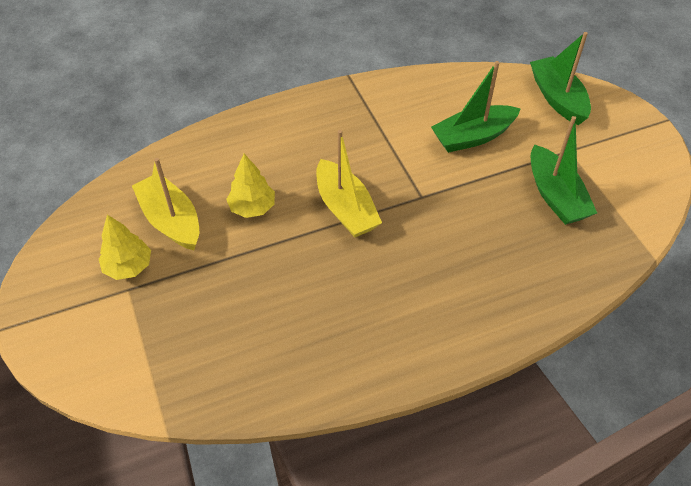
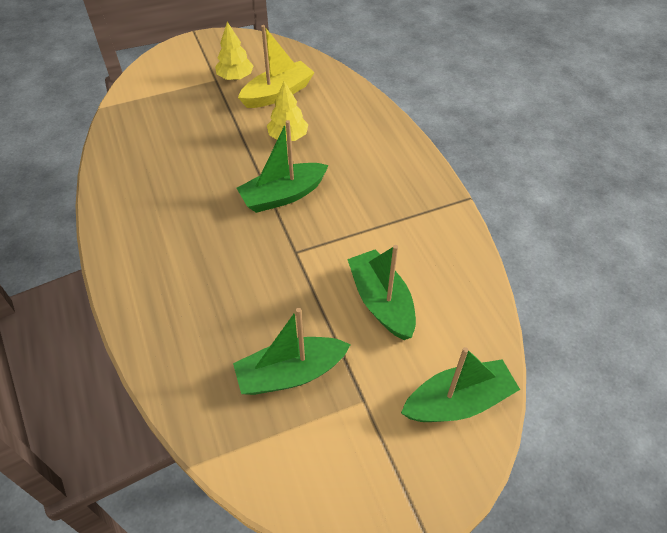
camera: 90 degrees right, 0 degrees up
yellow boat [316,130,382,237] -> green boat [237,120,329,213]

